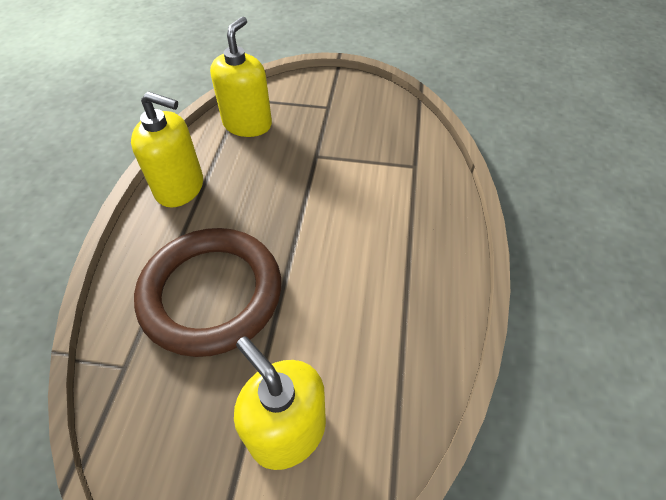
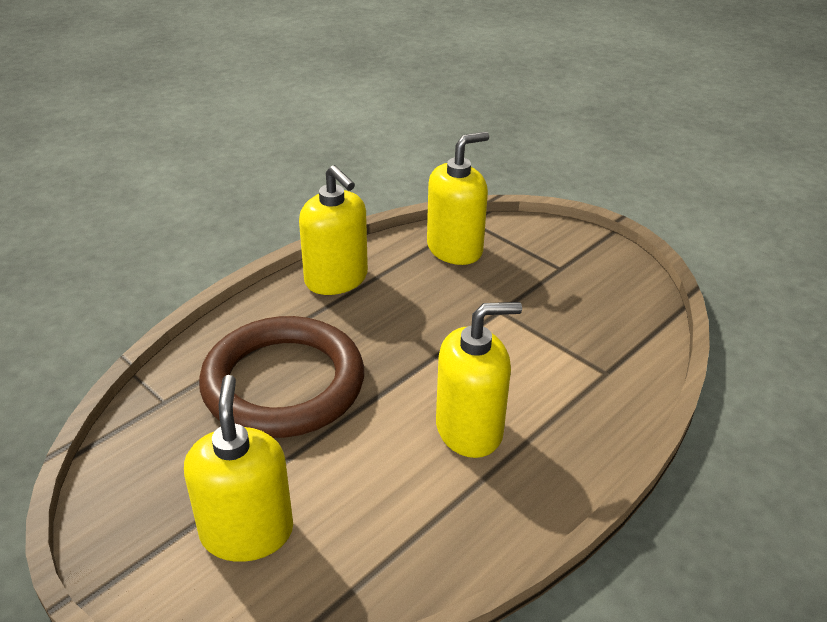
camera: 35 degrees right, 15 degrees down
none -> yellow soap dispenser [436,302,522,458]

